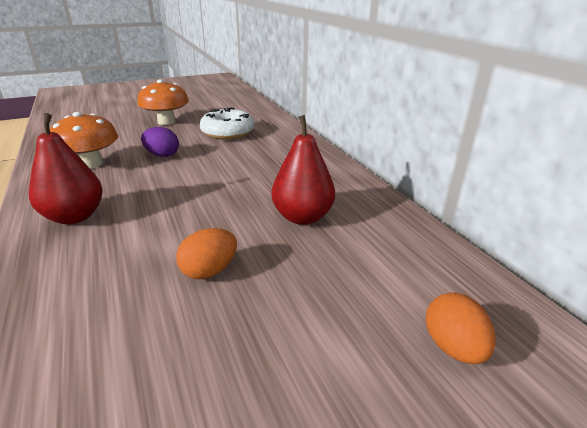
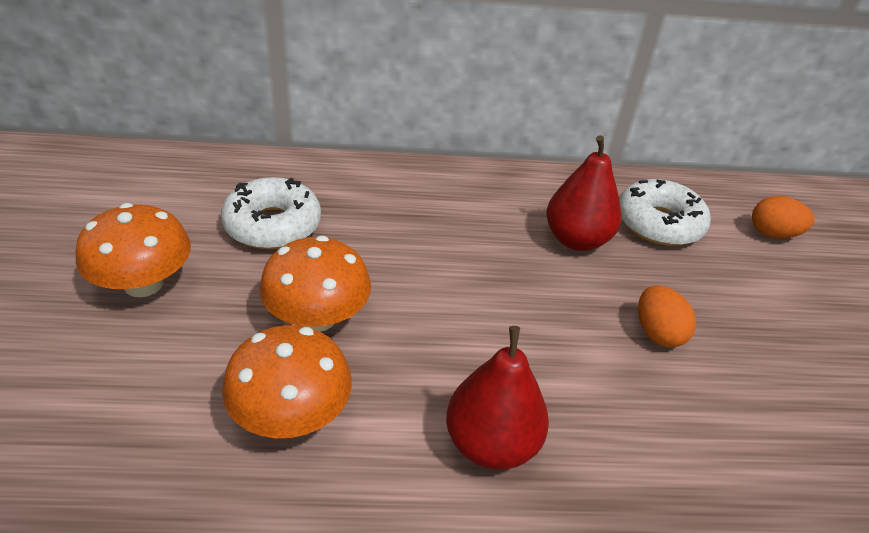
camera: 70 degrees left, 10 degrees up
purple egg [141,127,179,157] -> orange mushroom [259,236,371,332]
none -> white donut [619,179,711,246]

